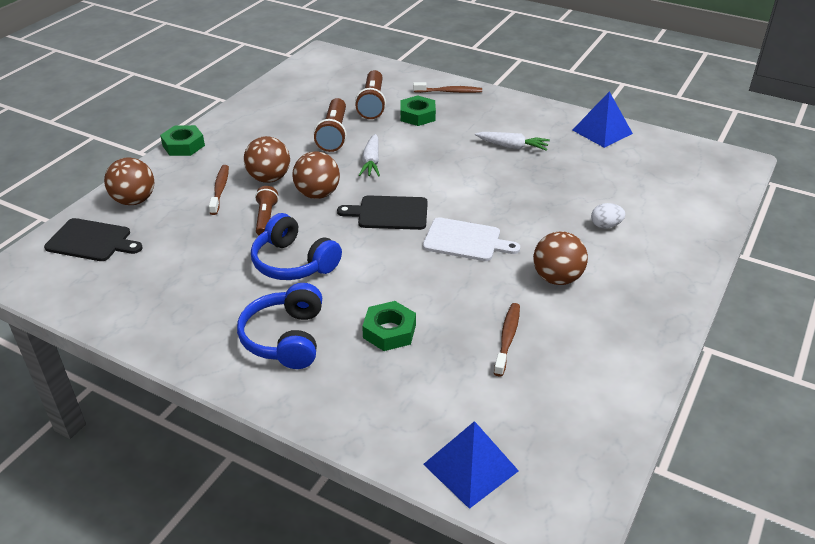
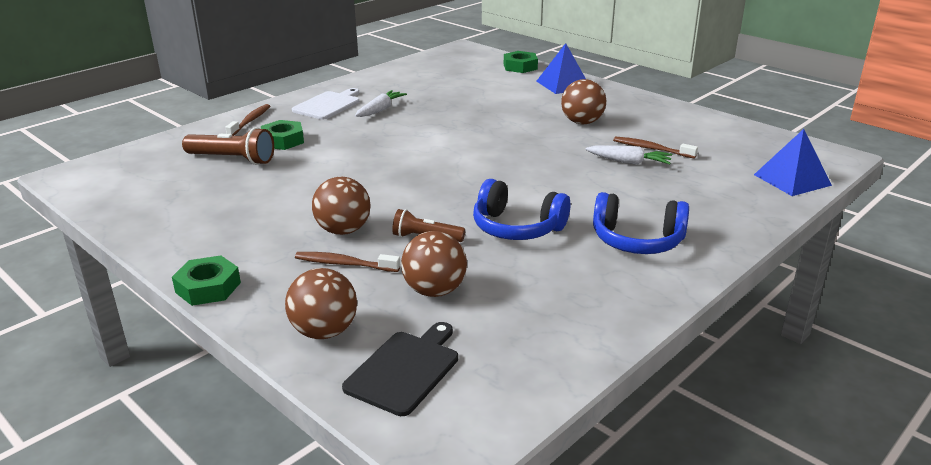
camera: 75 degrees left, 10 degrees down
blue headphones [251,213,342,280] -> blue headphones turned 60 degrees clockwise [473,179,570,240]
brown ball [292,151,340,199] -> brown ball moved to [401,231,467,297]
brown flashlight [314,98,347,152] -> none
black cutting board [337,195,428,230] -> none
white carrot [359,134,380,176] -> white carrot moved to [585,145,672,165]
green nut [362,301,416,351] -> green nut moved to [504,51,538,73]
white cutting board [423,217,520,261] -> white cutting board moved to [292,88,359,120]
blue pyramid [573,91,633,148] -> blue pyramid moved to [536,43,586,94]
white egg [591,203,625,228] -> none

